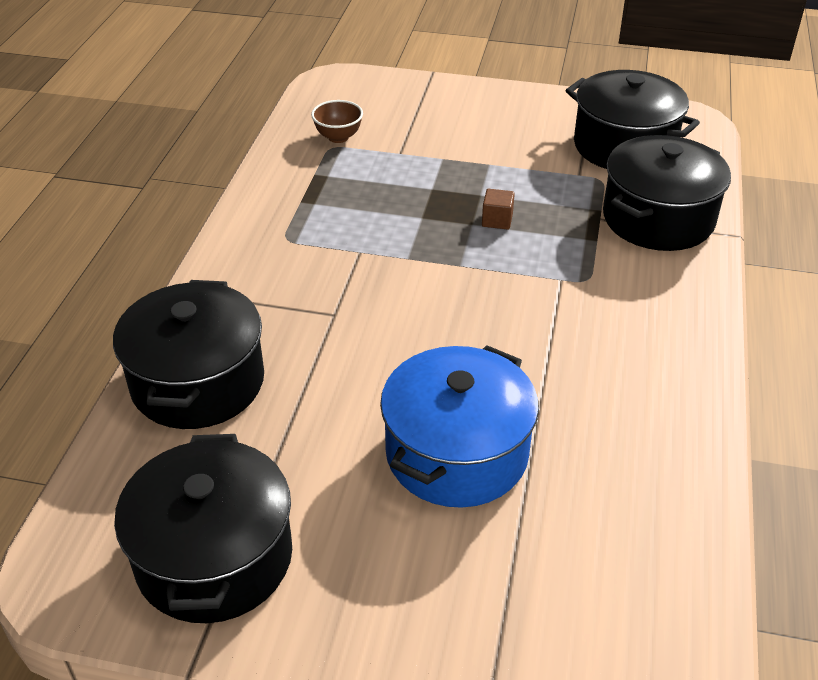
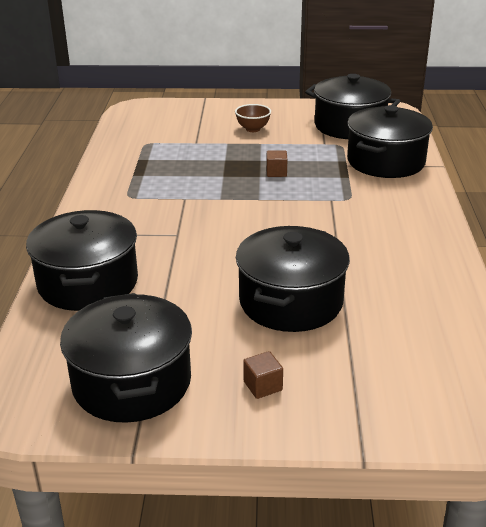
camera: 10 degrees left, 10 degrees down
brown bowl [311,100,363,143] -> brown bowl moved to [235,104,271,132]
blue pot [380,345,539,508] -> black pot [236,226,350,332]
none -> brown cube [243,351,283,399]

